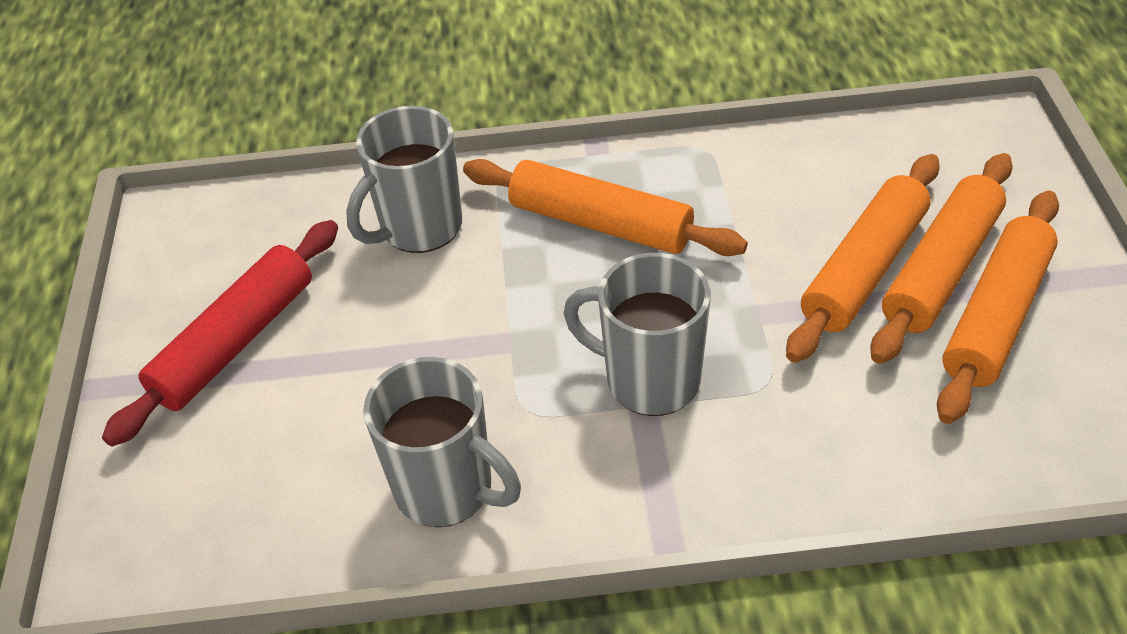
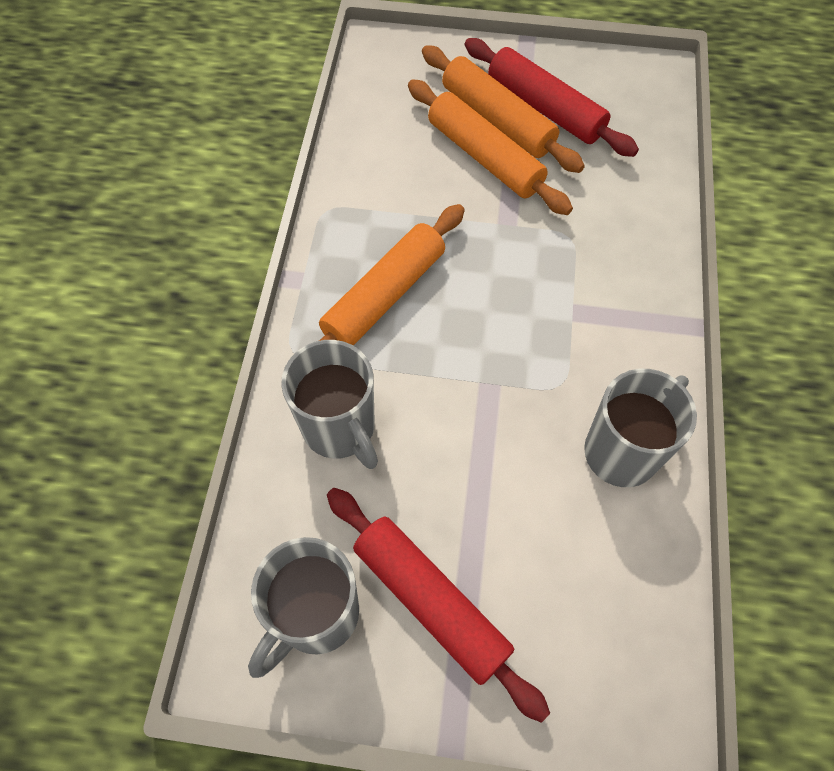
camera: 80 degrees left, 15 degrees up
grey mug [564,253,711,416] -> grey mug moved to [248,537,359,678]
orange rolling pin [937,191,1059,424] -> red rolling pin [465,38,639,157]

